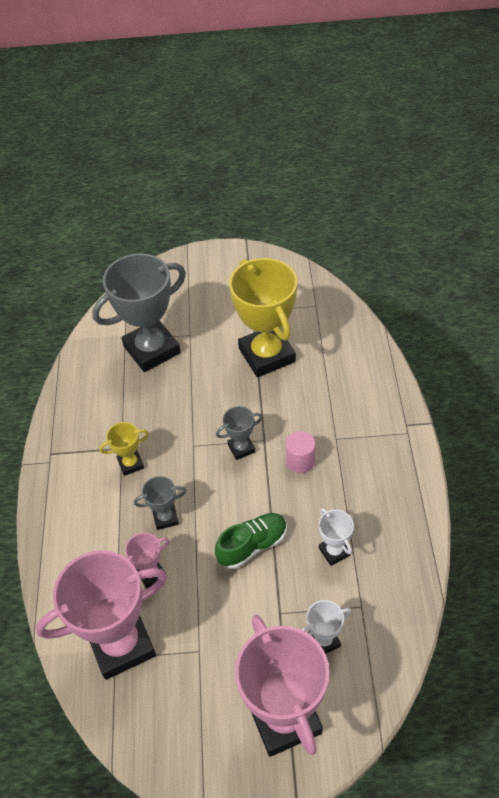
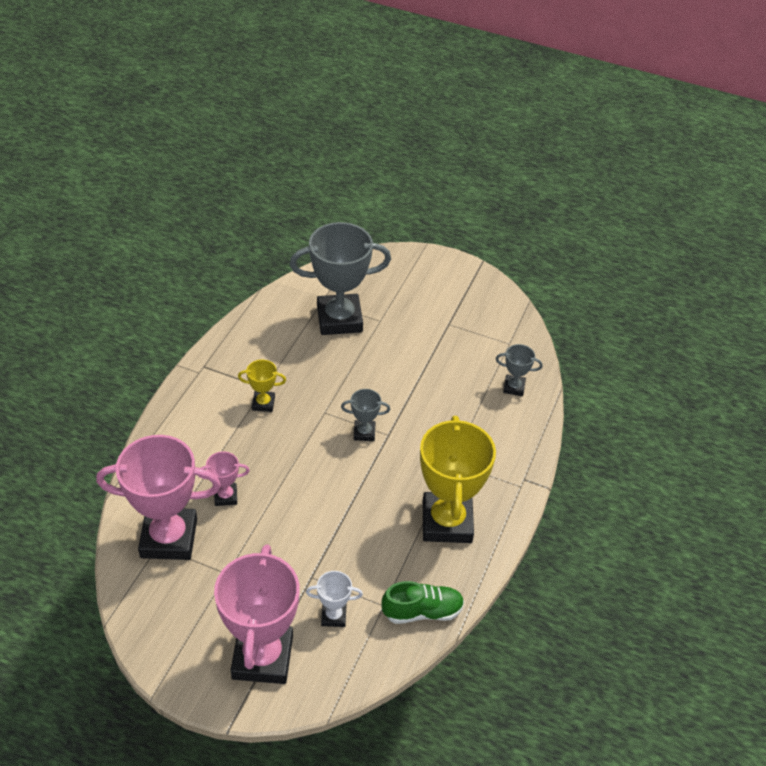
camera: 20 degrees right, 5 degrees down
grey trophy [134,476,187,530] -> grey trophy moved to [496,344,543,396]
green shoe [215,513,287,569] -> green shoe moved to [381,581,464,624]
yellow trophy [229,258,297,377] -> yellow trophy moved to [420,416,496,543]
pink cylinder [286,431,316,473] -> none
white trophy [319,508,354,566] -> none

